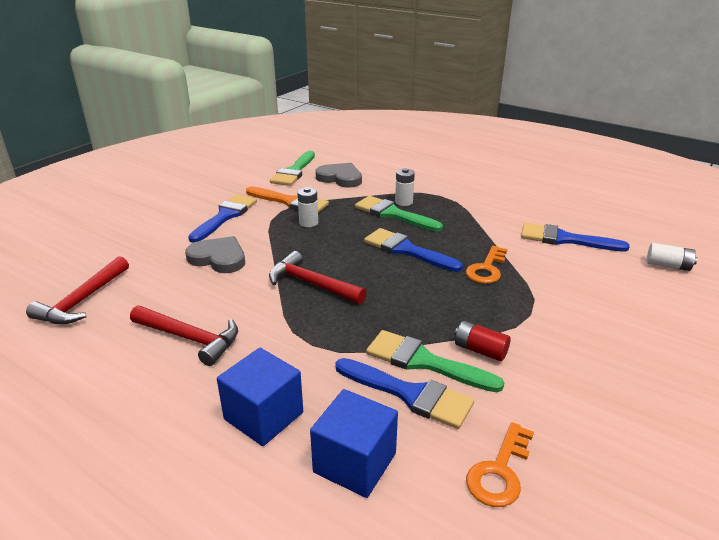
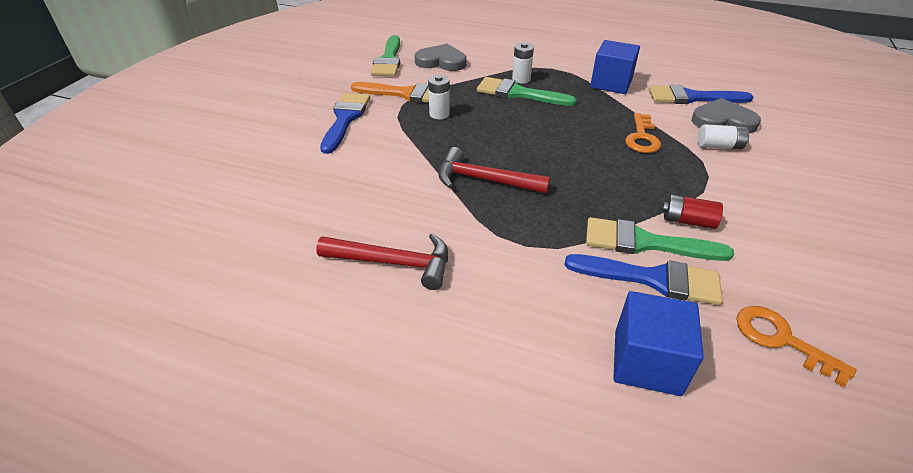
camera: 15 degrees left, 10 degrees up
red hammer [26,256,129,324] -> none
grey heart [185,236,245,273] -> grey heart moved to [692,98,761,133]
blue cube [217,348,303,446] -> blue cube moved to [590,40,640,94]
blue brush [364,228,463,272] -> none
orange key [466,422,534,507] -> orange key turned 120 degrees clockwise [736,306,857,387]
white battery [647,243,697,271] -> white battery moved to [698,124,749,149]

